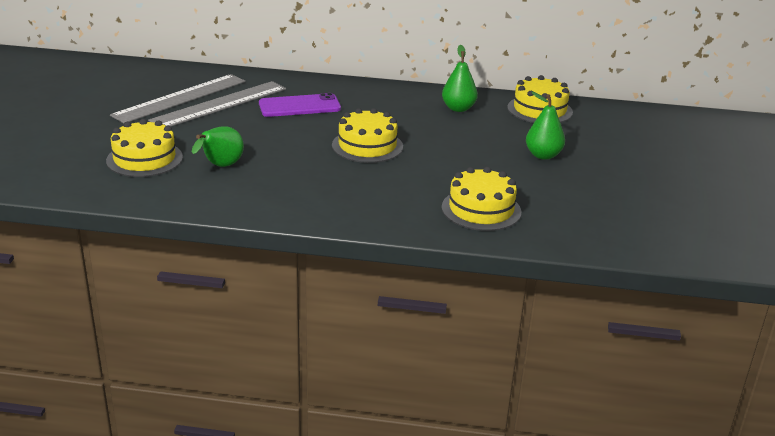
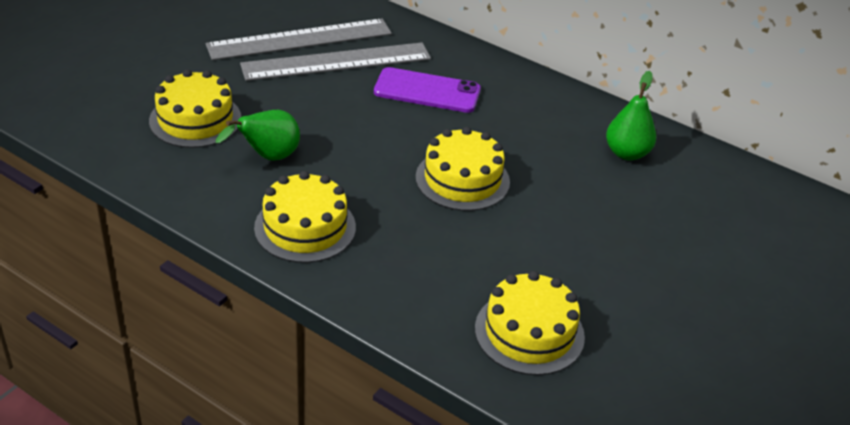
camera: 25 degrees right, 10 degrees up
yellow cake [507,75,573,123] -> yellow cake moved to [254,171,356,263]
green pear [526,92,565,160] -> none

